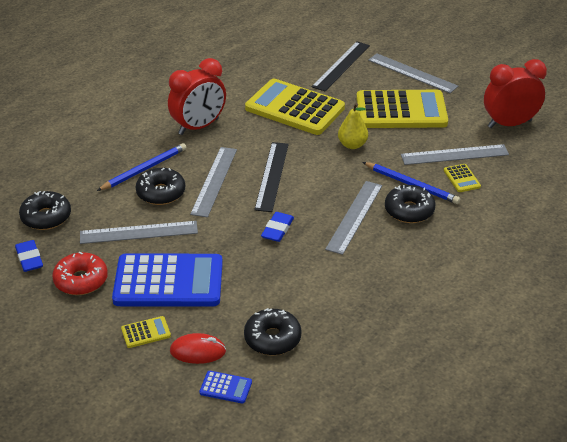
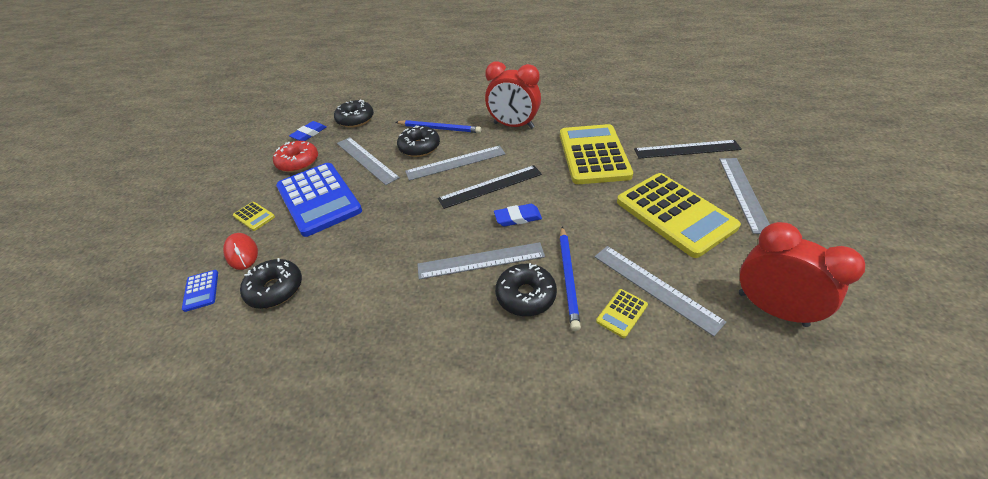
camera: 60 degrees right, 5 degrees up
blue eraser [261,212,294,242] -> blue eraser moved to [494,204,542,226]
yellow pear [338,103,368,149] -> none

